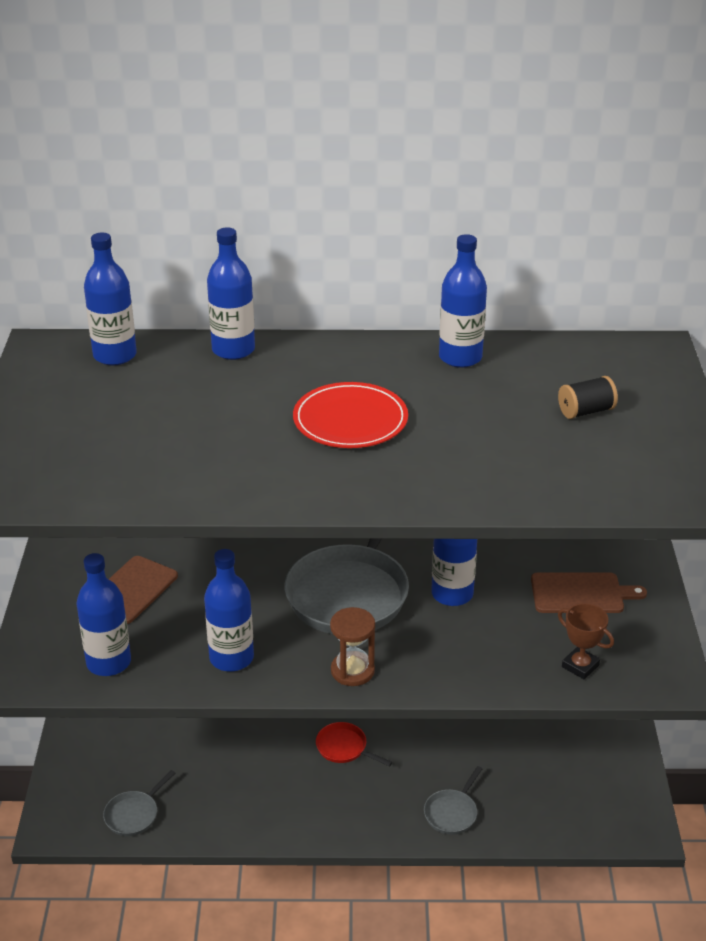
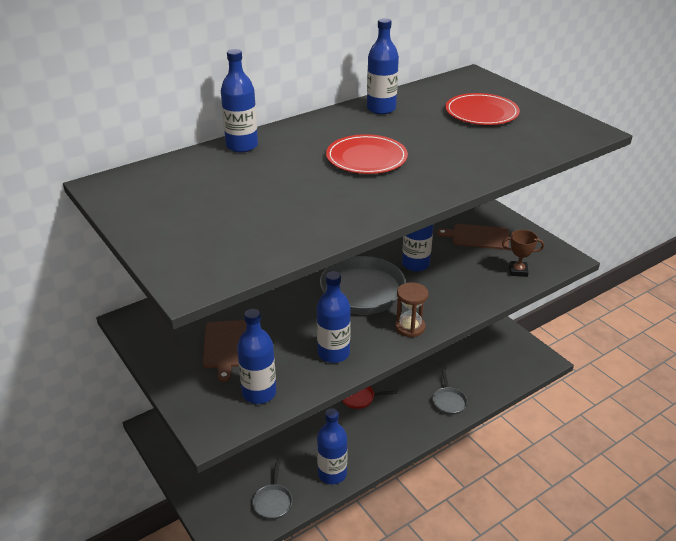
camera: 35 degrees left, 0 degrees up
blue bottle [84,233,137,365] -> blue bottle moved to [317,408,348,484]
brown cutting board [531,572,647,613] -> brown cutting board turned 135 degrees counterclockwise [437,224,509,250]
black spool [558,376,618,419] -> red plate [445,93,520,125]

